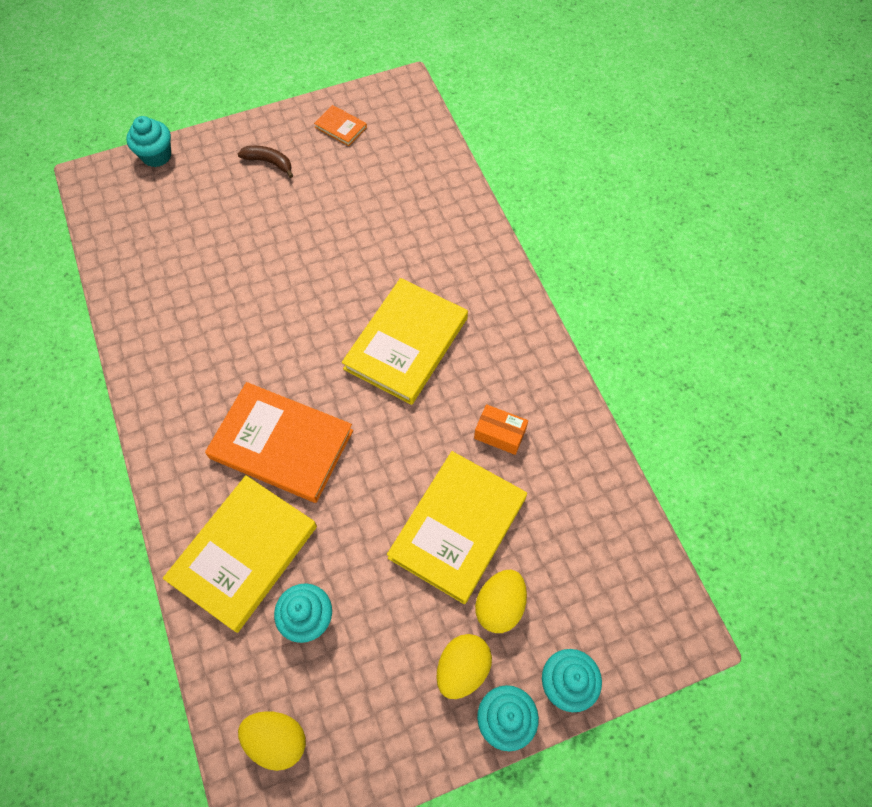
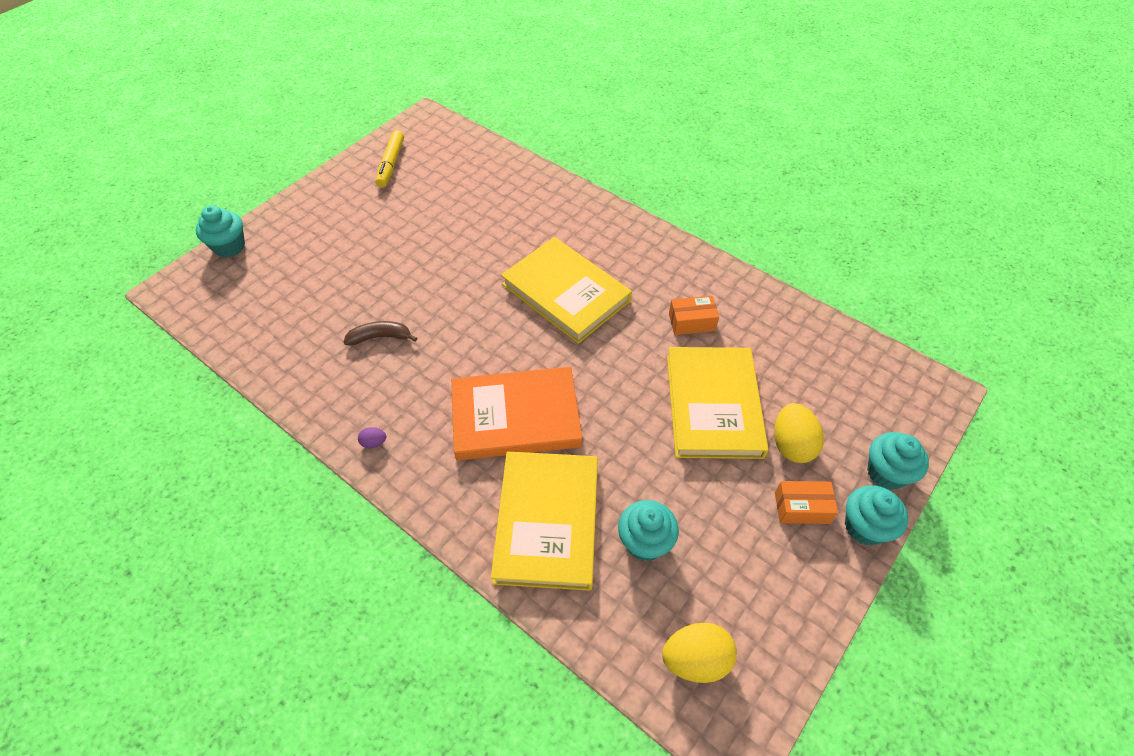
camera: 30 degrees left, 10 degrees down
brown banana [238,146,293,178] -> brown banana moved to [344,321,417,345]
orange book [314,105,367,146] -> yellow marker [375,130,404,188]
yellow book [342,278,468,405] -> yellow book turned 45 degrees counterclockwise [501,237,632,344]
yellow egg [436,634,492,699] -> orange box [775,481,838,524]
none -> purple egg [358,427,386,448]

